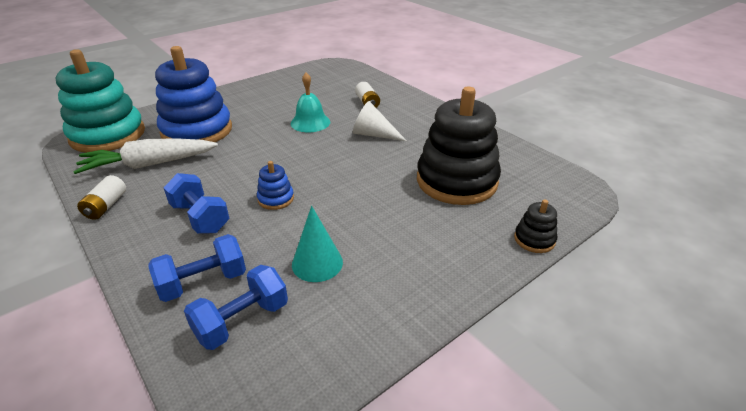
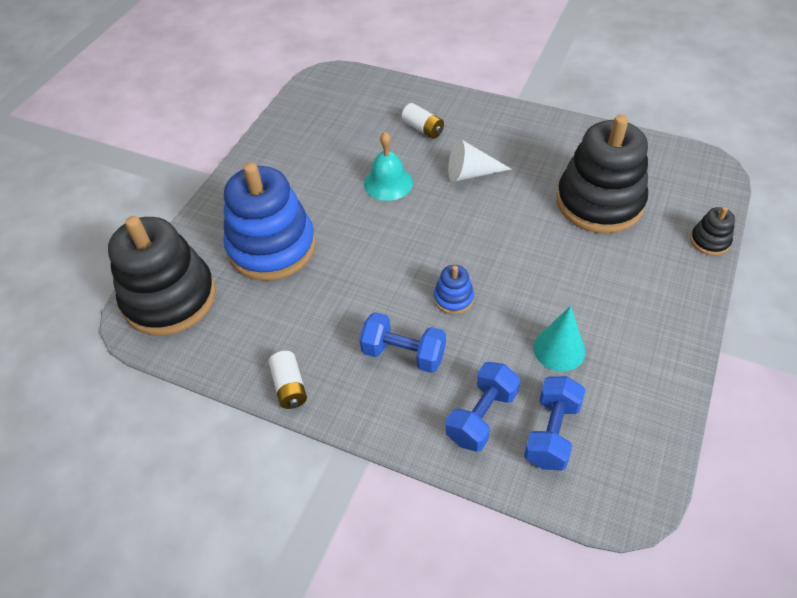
camera: 25 degrees left, 15 degrees up
turquoise stacking toy [56,49,145,153] -> black stacking toy [108,216,216,336]
white carrot [73,138,218,174] -> none

